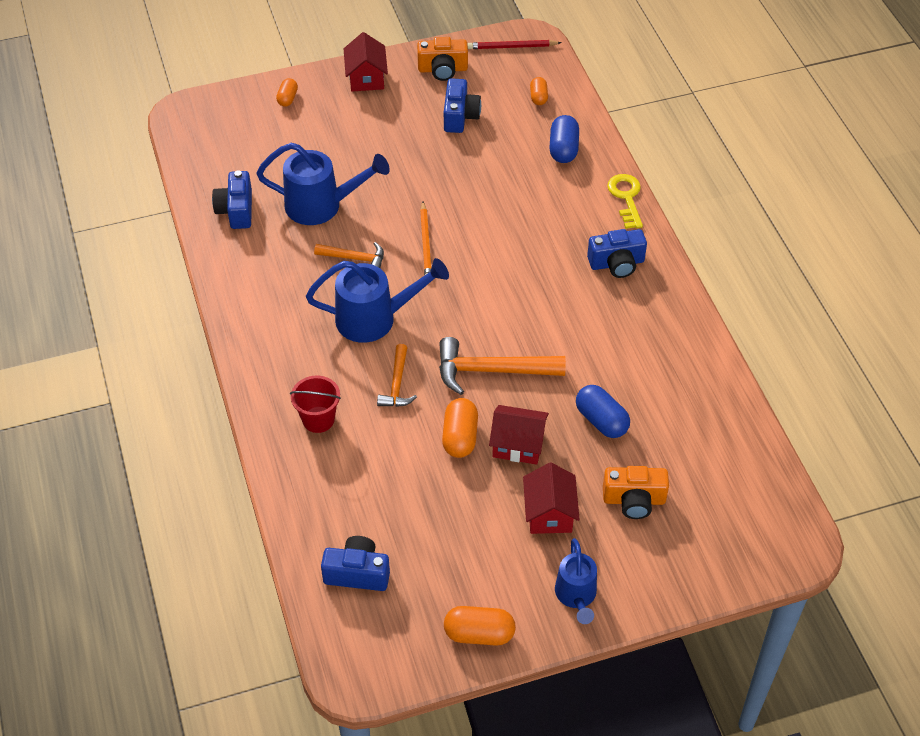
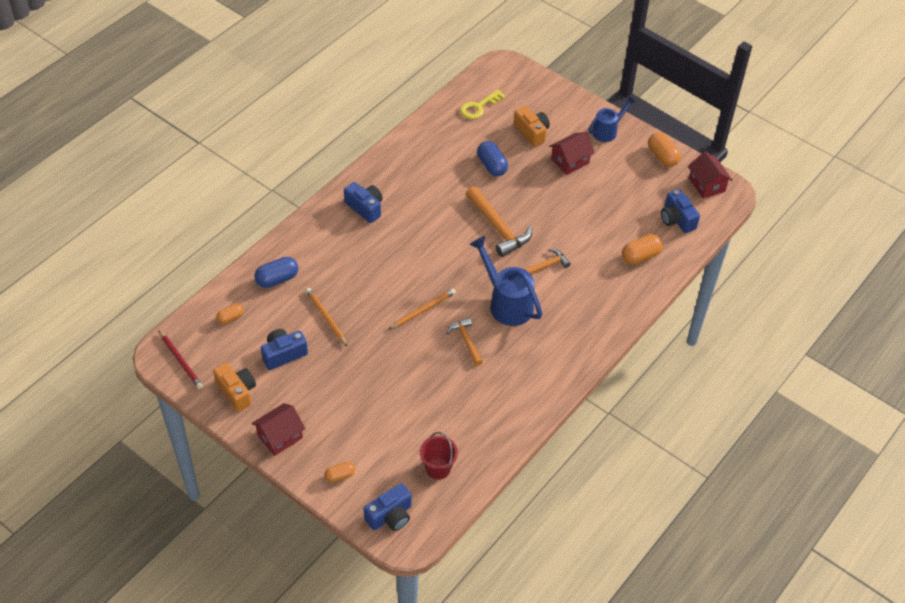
camera: 125 degrees left, 0 degrees up
blue camera [212,170,252,229] -> blue camera moved to [364,483,412,531]
blue watering can [256,143,390,225] -> none
red bucket [290,376,341,433] -> red bucket moved to [420,432,458,480]
orange capsule [442,398,478,458] -> orange capsule moved to [622,234,663,265]
red house [489,405,549,465] -> red house moved to [688,151,733,198]
blue capsule [576,385,630,438] -> blue capsule turned 45 degrees counterclockwise [477,141,508,176]
yellow key [607,174,643,229] -> yellow key moved to [460,90,506,119]
none -> orange pencil [306,288,348,347]

